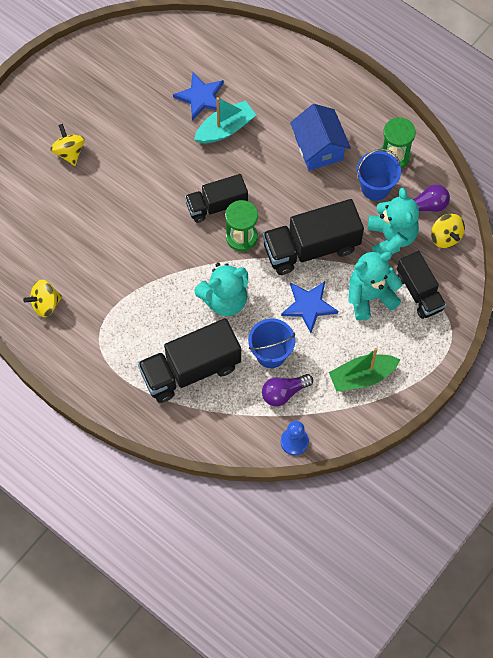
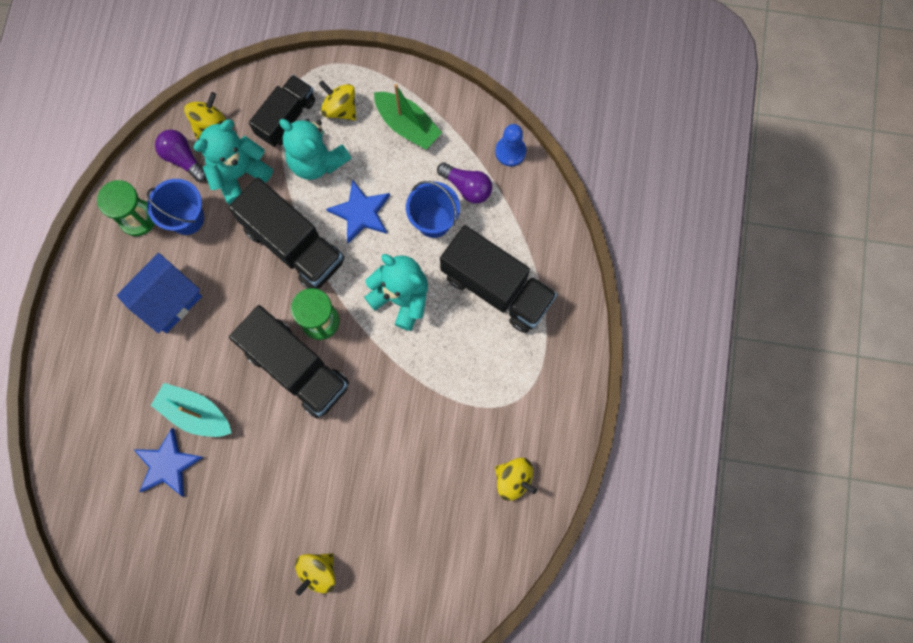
camera: 120 degrees left, 10 degrees up
black truck [185,174,248,223] -> black truck [229,305,349,418], size x1.56
none -> yellow spinning top [319,80,356,121]

